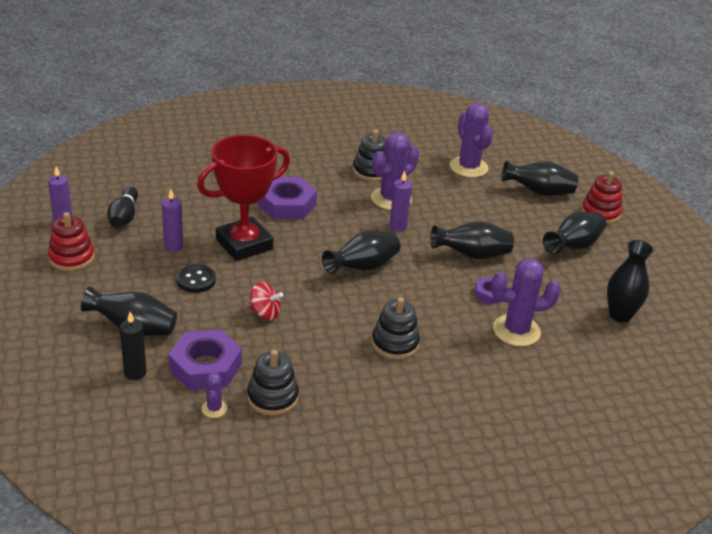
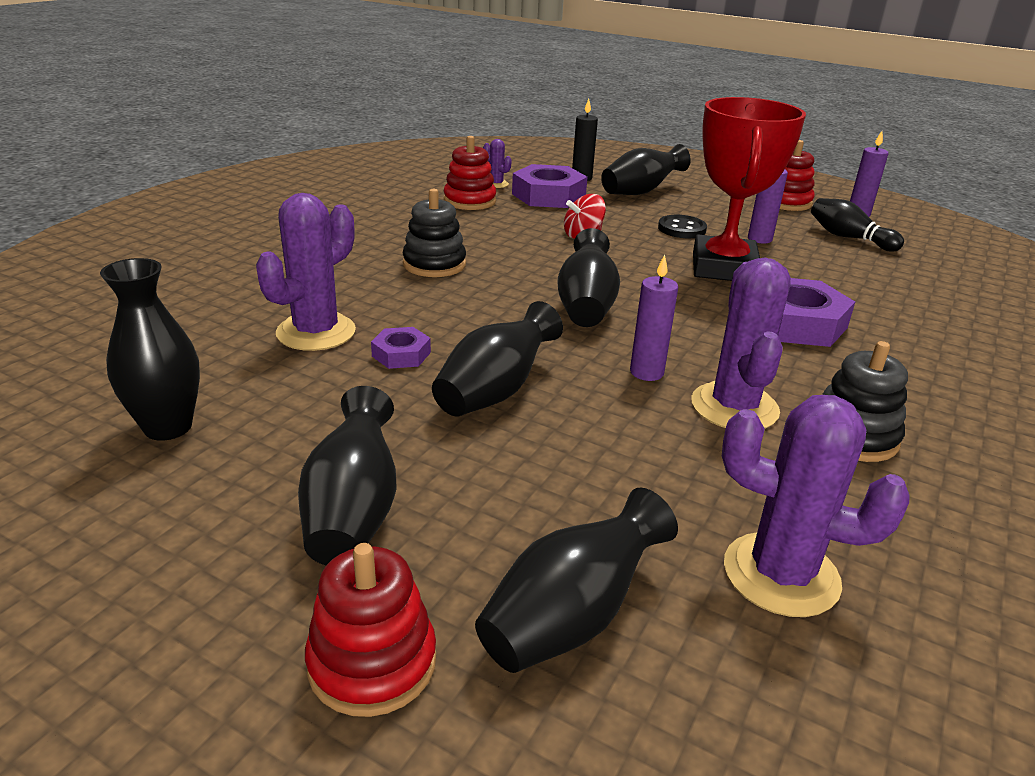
camera: 135 degrees right, 5 degrees down
black stacking toy [247,350,299,416] -> red stacking toy [444,136,496,210]

